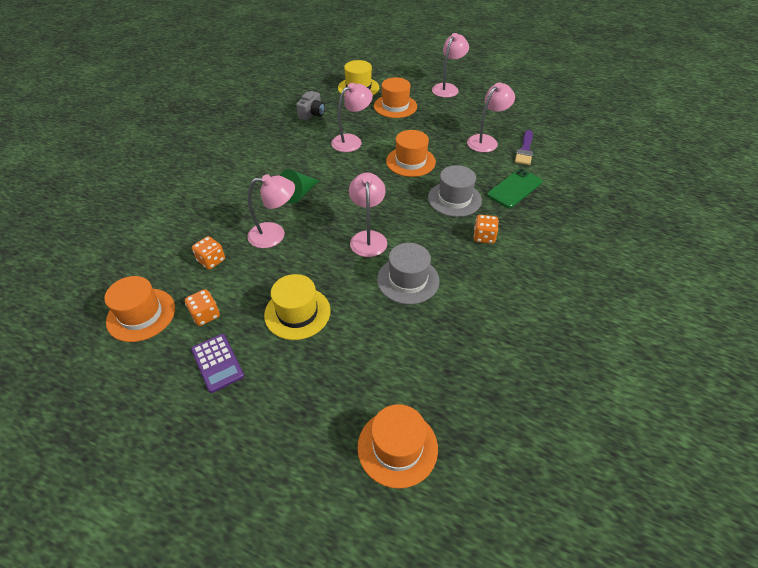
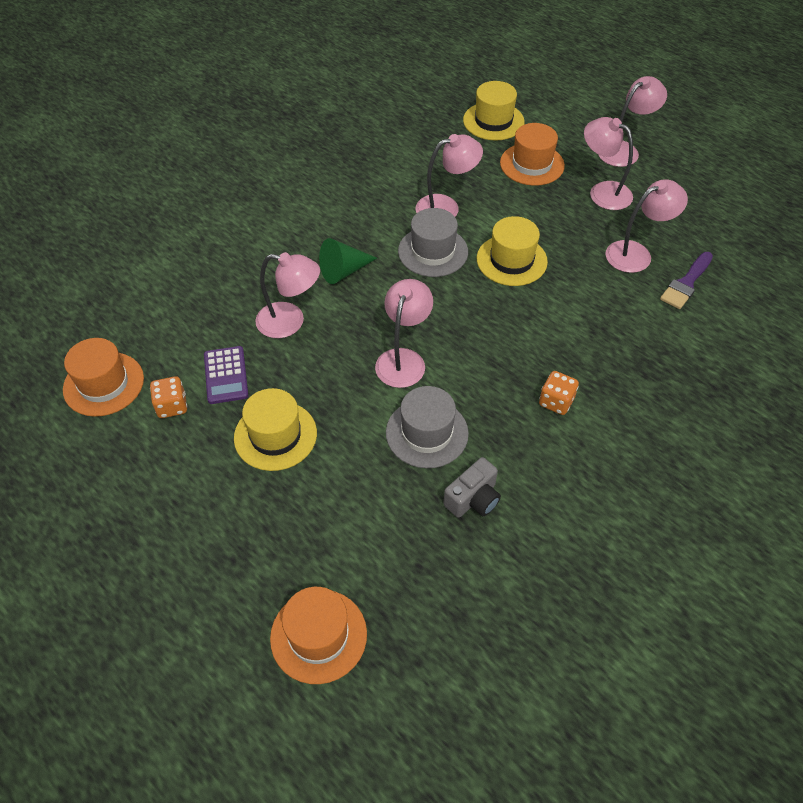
camera: 20 degrees right, 5 degrees up
purple calculator [191,334,244,393] -> purple calculator moved to [204,346,249,404]
orange dice [192,236,225,270] -> none
grey camera [296,91,325,121] -> grey camera moved to [443,457,501,518]
orange hat [386,130,436,177] -> yellow hat [477,216,548,286]
grey hat [428,165,482,217] -> grey hat moved to [398,208,468,277]
green phone [487,169,542,208] -> none
none -> pink lamp [584,117,633,210]

